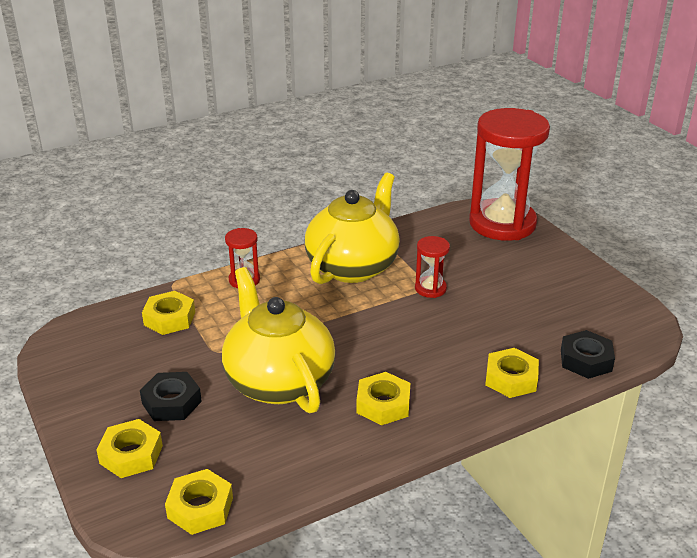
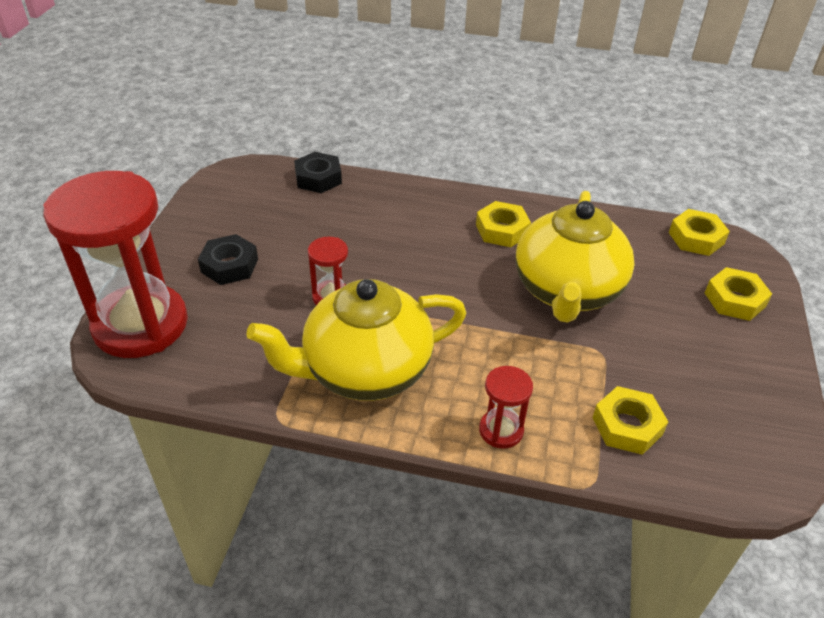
camera: 140 degrees left, 10 degrees up
black nut [140,372,202,421] -> black nut moved to [198,234,258,285]
yellow nut [485,348,539,398] -> none

